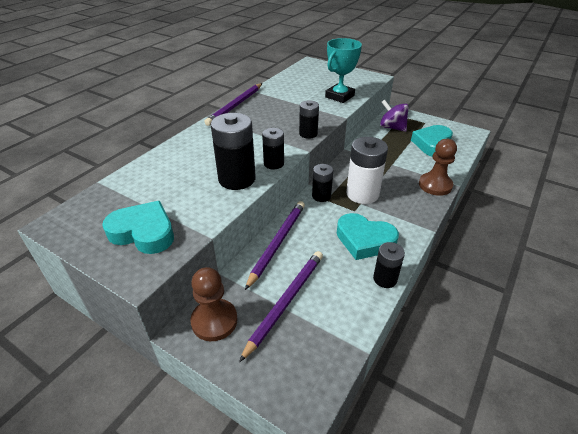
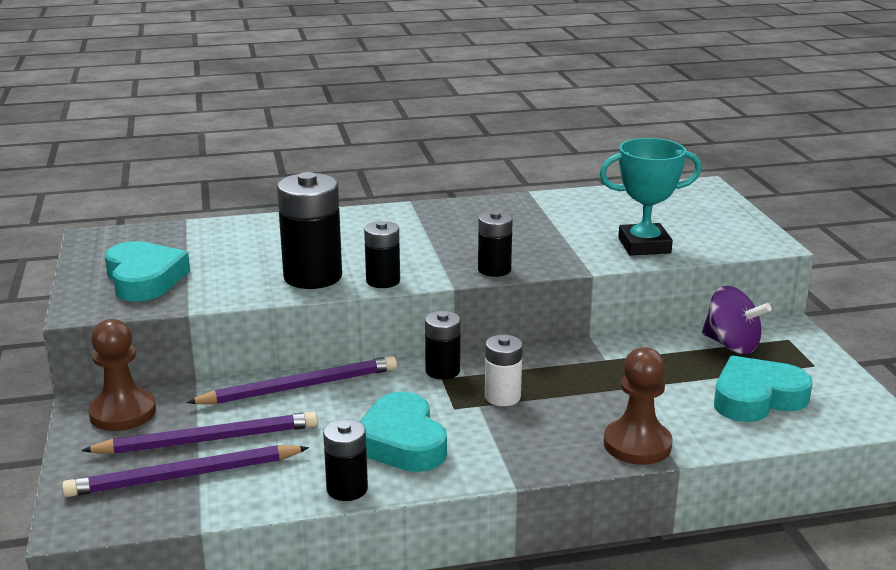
camera: 45 degrees right, 15 degrees down
purple pencil [205,83,262,126] -> purple pencil moved to [62,445,309,497]
white battery [346,137,388,204] -> white battery [485,335,523,406], size x0.58
purple spinning top [380,100,409,132] -> purple spinning top turned 135 degrees clockwise [702,286,772,354]

